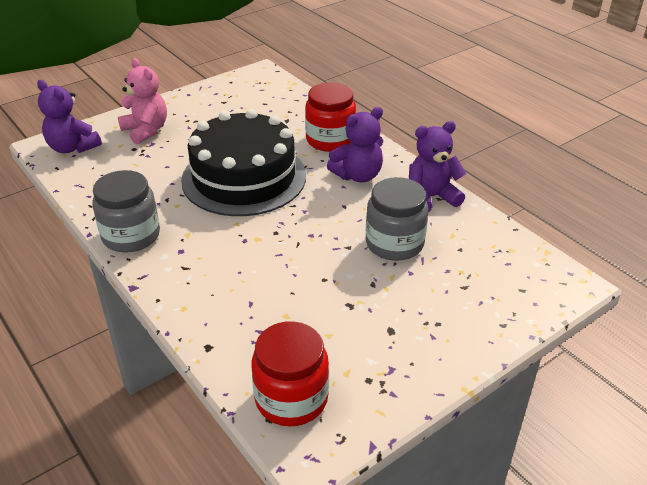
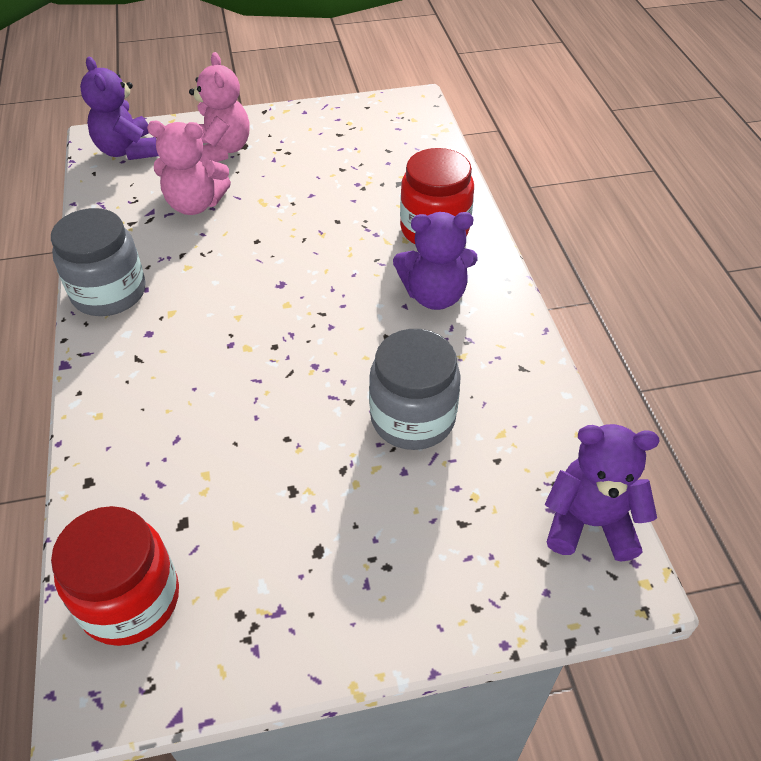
camera: 25 degrees right, 10 degrees up
black cake [181,109,306,216] -> none
purple teddy bear [409,121,466,212] -> purple teddy bear moved to [545,424,659,562]
none -> pink teddy bear [147,121,231,215]

